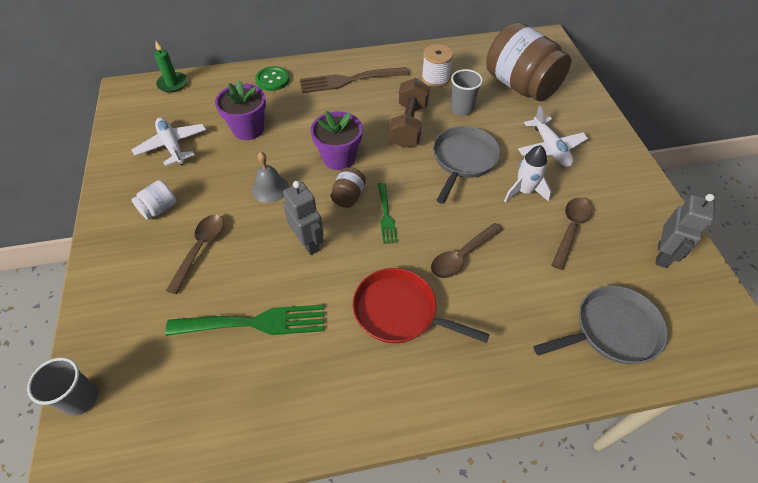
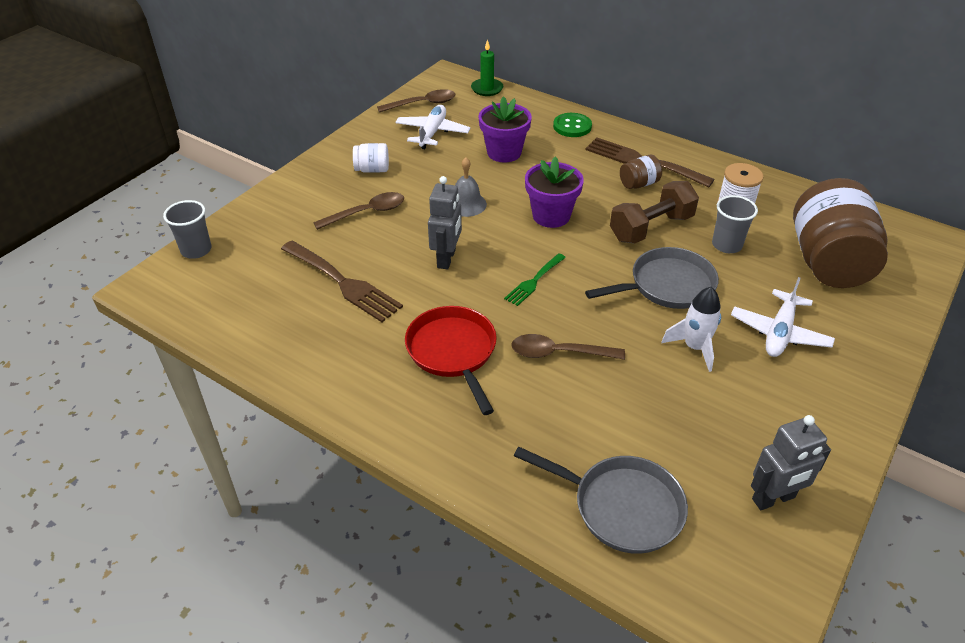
camera: 45 degrees right, 10 degrees down
green fork [165,304,324,336] -> brown fork [281,241,403,322]
brown jar [331,167,366,208] -> brown jar moved to [620,155,662,189]
brown spoon [552,198,592,270] -> brown spoon moved to [377,89,455,112]

